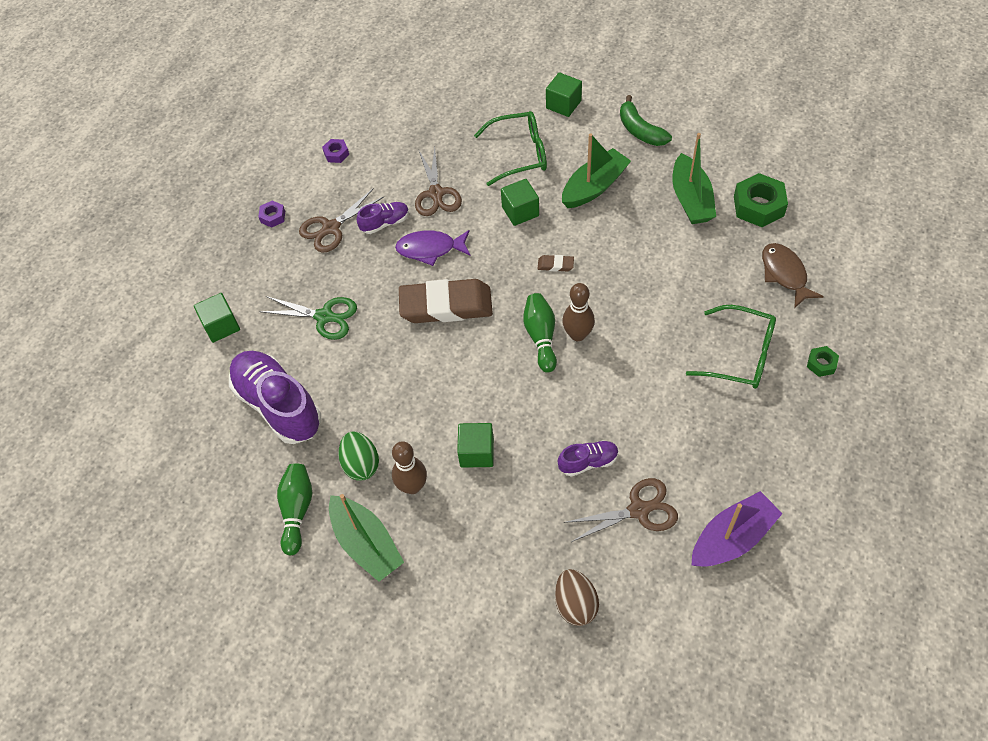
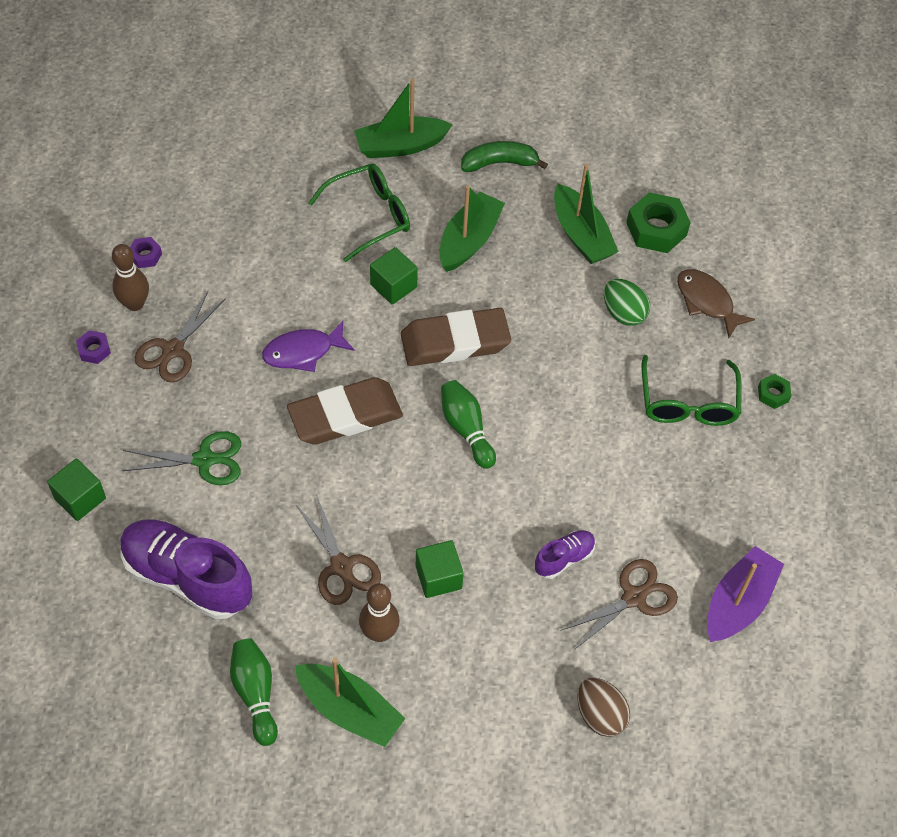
camera: 25 degrees left, 0 degrees up
green egg [338,432,379,481] -> green egg moved to [604,279,650,326]
purple shoe [357,202,409,234] -> none
brown scissors [415,147,462,216] -> brown scissors moved to [296,495,381,605]
brown eraser [537,255,574,272] -> brown eraser [401,308,511,366], size x2.50
green cube [546,72,582,117] -> green boat [354,79,453,158]
brown bowling pin [562,283,595,341] -> brown bowling pin moved to [112,244,149,311]
green banana [620,95,672,146] -> green banana turned 135 degrees clockwise [461,141,548,172]
green glasses [686,305,776,389] -> green glasses turned 90 degrees clockwise [642,355,742,426]

